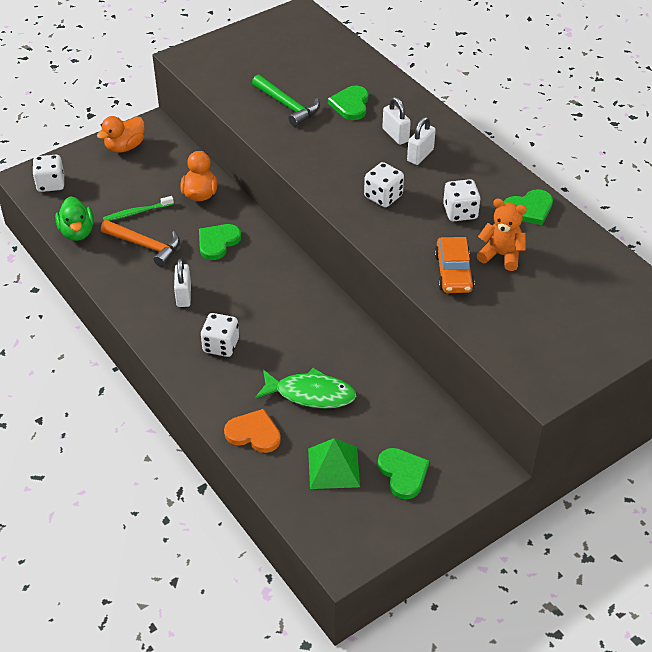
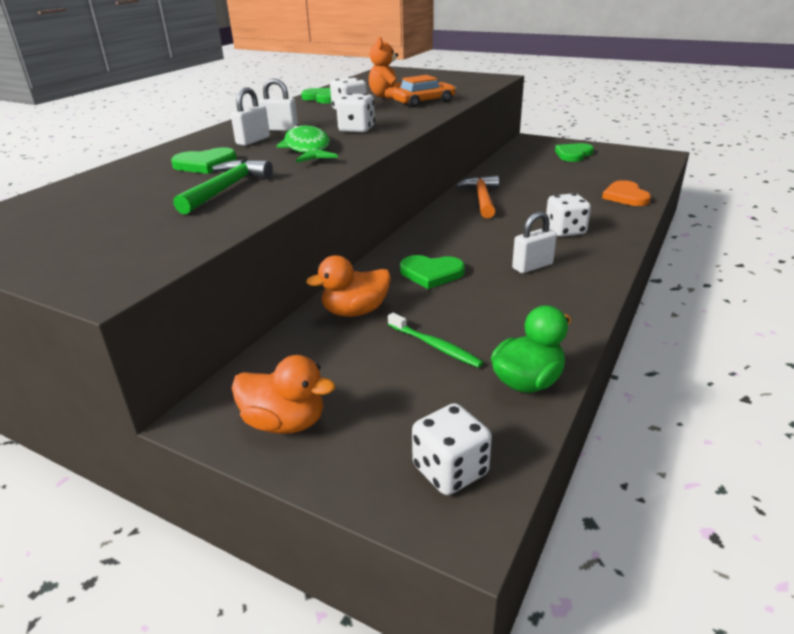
camera: 115 degrees left, 15 degrees down
orange hammer [101,220,180,267] -> orange hammer moved to [456,175,499,218]
green fish [255,368,356,408] -> green fish moved to [277,124,338,163]
green pyramid [308,438,360,489] -> none

